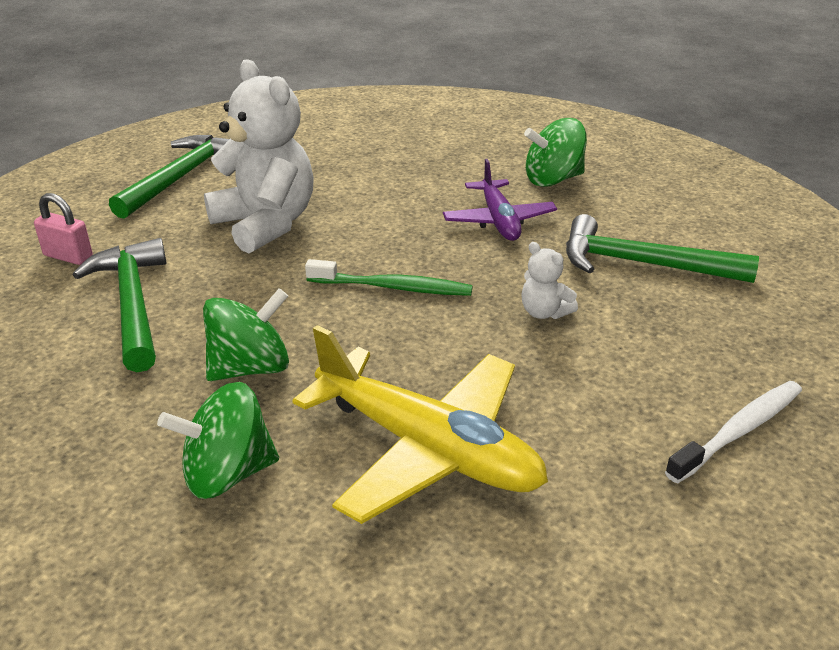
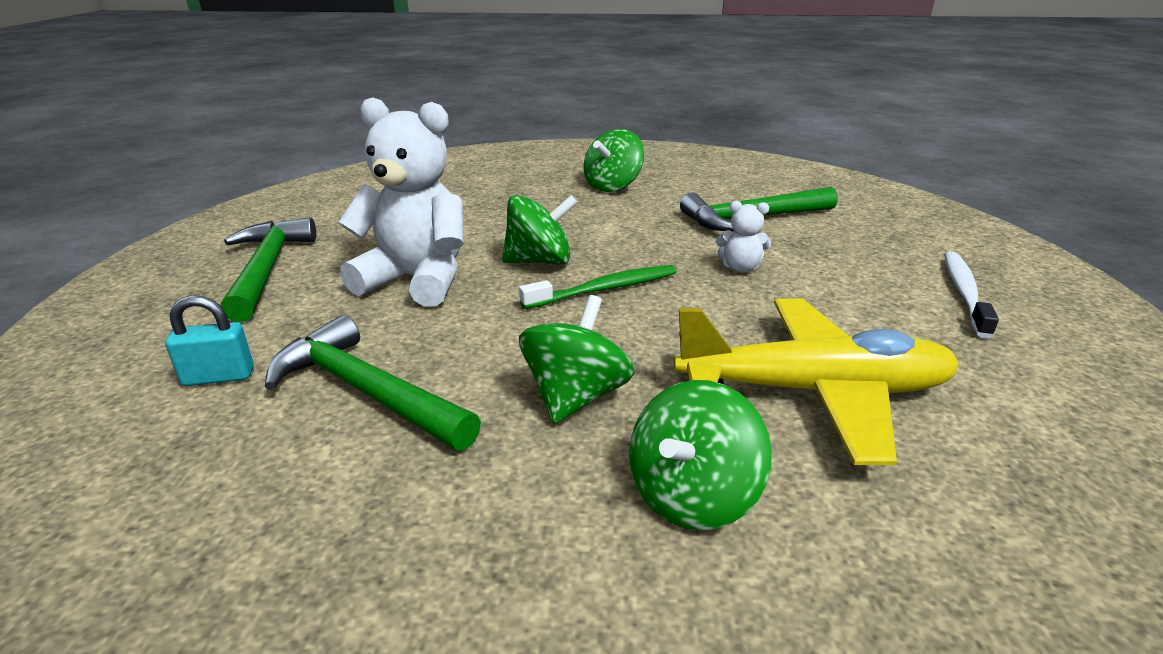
camera: 35 degrees left, 5 degrees down
pink padlock [34,193,93,265] -> turquoise padlock [165,295,254,386]
purple plane [443,159,557,241] -> none
none -> green spinning top [502,195,578,264]

